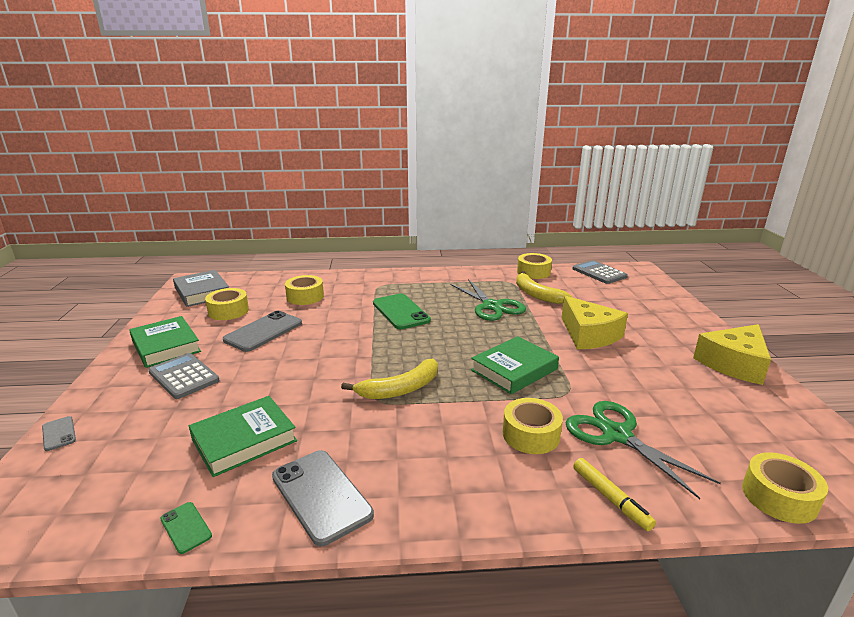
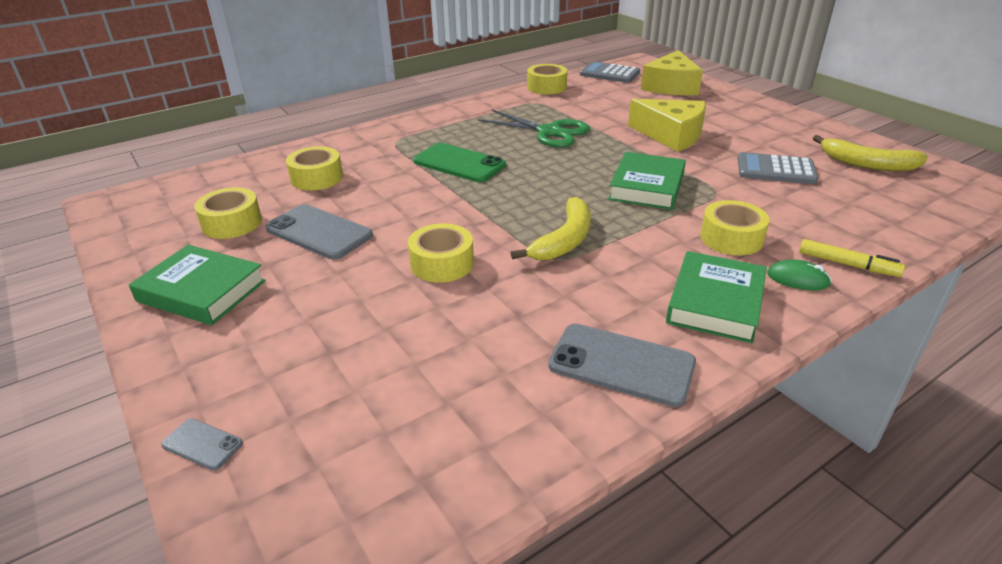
camera: 30 degrees left, 10 degrees up
grey calculator [148,353,220,399] -> grey calculator moved to [738,152,818,184]
green phone [160,502,212,554] -> none
grey book [173,270,229,307] -> none
green book [189,396,297,477] -> green book moved to [666,251,767,343]
grey phone [223,311,302,352] -> grey phone turned 60 degrees counterclockwise [266,204,373,260]
yellow banana [516,271,572,304] -> yellow banana moved to [813,135,928,171]
green scissors [566,401,721,499] -> none
yellow cheese [693,324,771,385] -> yellow cheese moved to [641,50,703,95]
yellow tape [742,452,828,524] -> yellow tape moved to [408,223,474,283]
none -> green mouse [767,260,831,291]

